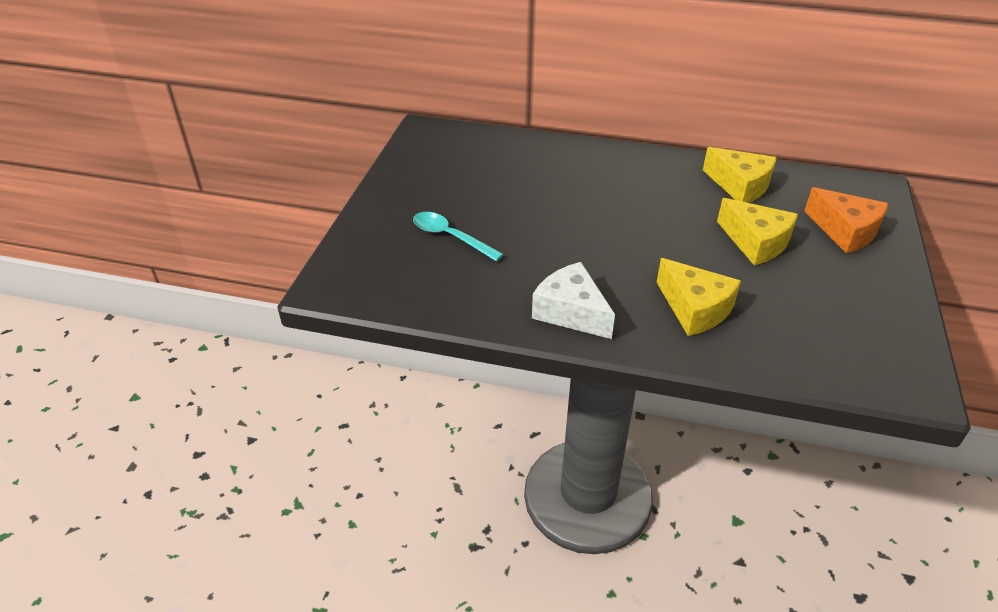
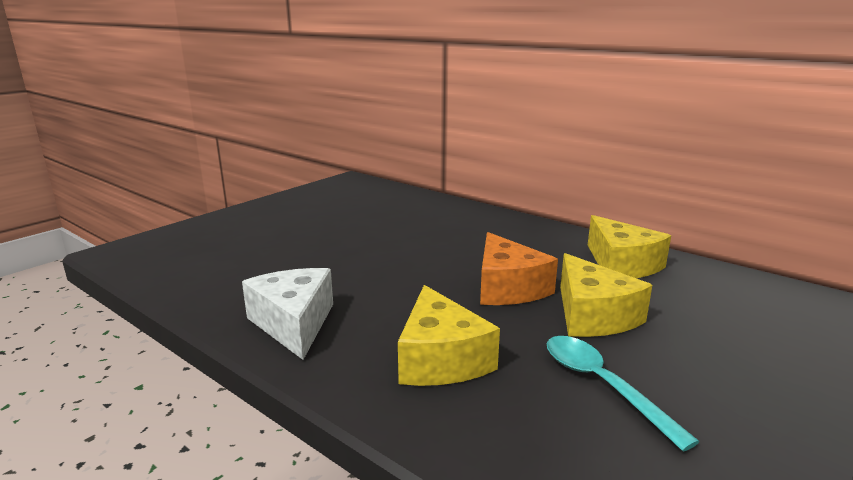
camera: 25 degrees right, 20 degrees down
turquoise spoon [413,212,504,262] -> turquoise spoon moved to [547,336,700,452]
orange cheese [804,187,888,253] -> orange cheese moved to [480,232,558,305]

